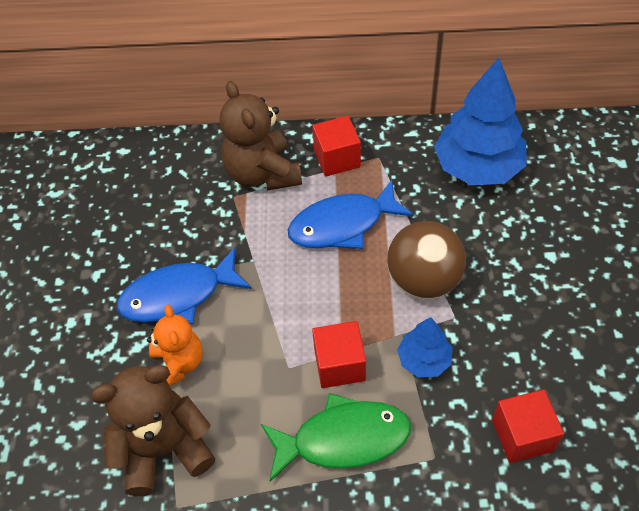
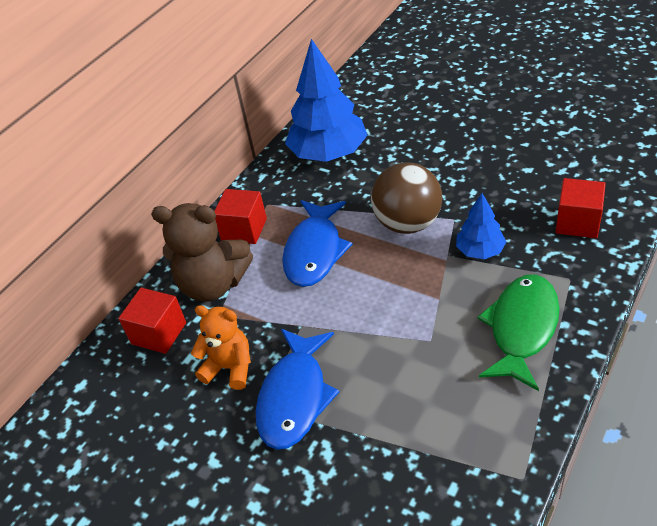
camera: 55 degrees left, 10 degrees down
brown teddy bear [91,365,215,496] -> none
orange teddy bear [147,305,203,386] -> orange teddy bear moved to [191,305,251,390]
red cube [312,321,366,388] -> red cube moved to [118,288,186,354]

